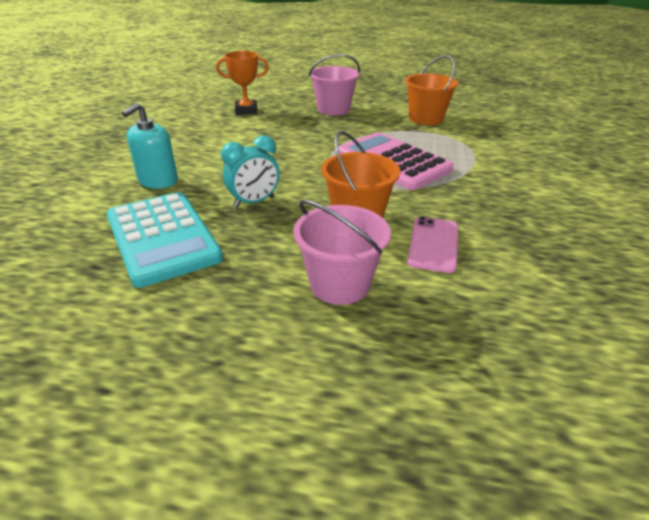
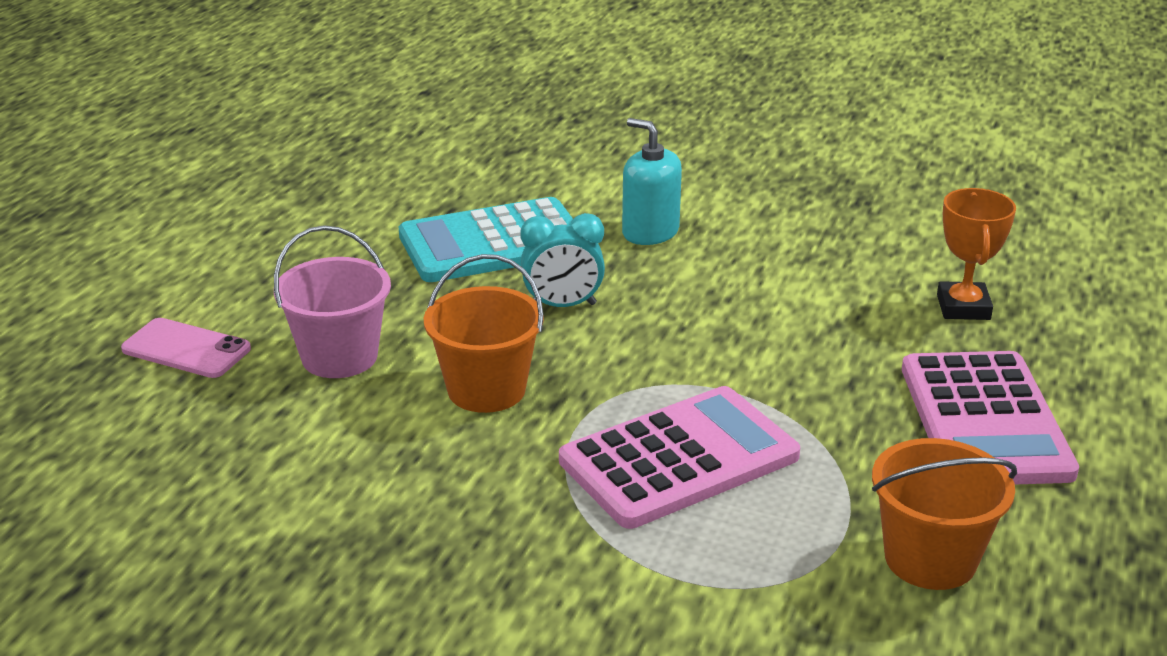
camera: 100 degrees right, 5 degrees down
turquoise clock [221,135,279,208] -> turquoise clock turned 75 degrees counterclockwise [520,213,605,307]
pink bucket [309,54,360,116] -> pink calculator [902,351,1079,484]
pink phone [407,216,458,273] -> pink phone moved to [121,318,251,378]

